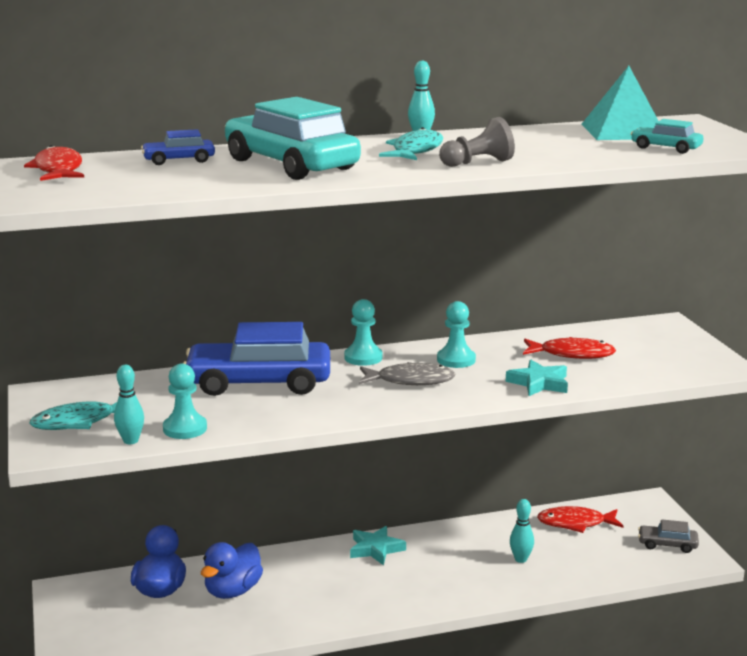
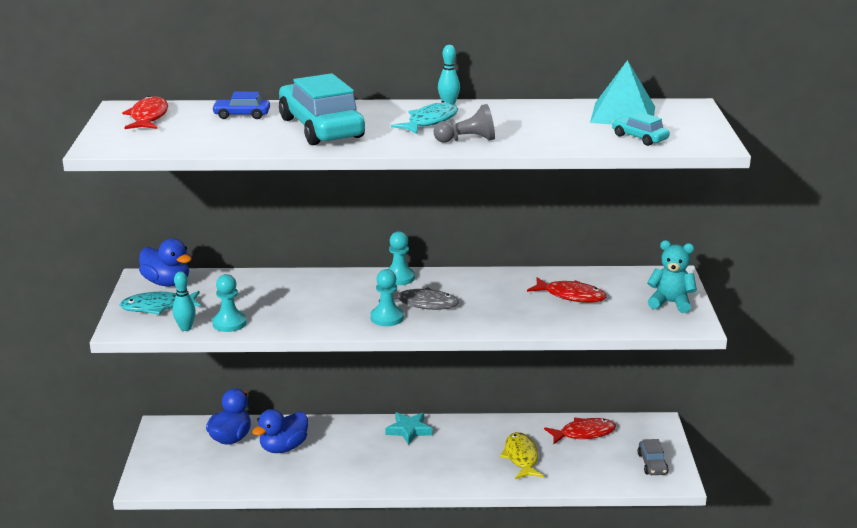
camera: 15 degrees right, 5 degrees up
blue car [183,322,330,396] -> none
turquoise pawn [437,301,476,368] -> turquoise pawn moved to [370,269,404,326]
turquoise star [506,359,568,396] -> none
turquoise bowling pin [510,499,534,563] -> yellow fish [500,432,544,479]
red fish [537,506,624,533] -> red fish turned 150 degrees clockwise [544,418,616,444]
grey car [638,519,699,553] -> grey car turned 120 degrees counterclockwise [638,439,669,475]
none -> blue duck [139,238,192,286]
none -> turquoise teddy bear [647,240,697,313]

